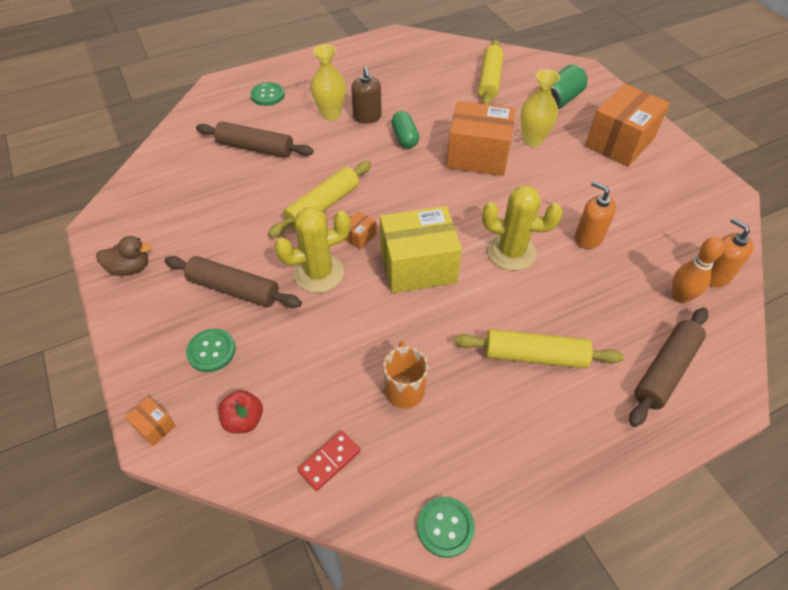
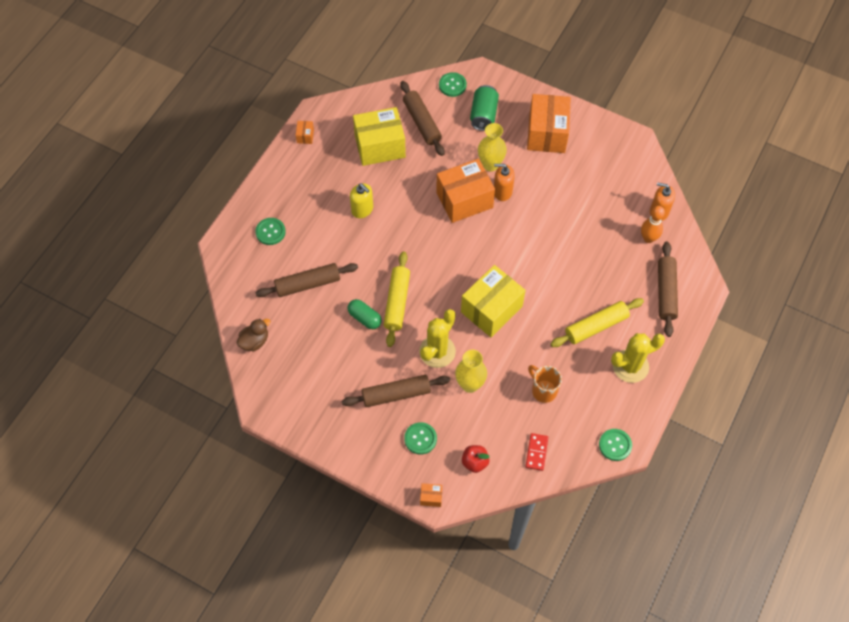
camera: 35 degrees left, 10 degrees up
brown duck [96,236,152,276] -> brown duck moved to [237,319,271,351]
yellow vase [311,44,346,121] -> yellow vase moved to [455,350,487,393]
orange box [344,211,377,249] -> orange box moved to [296,121,314,144]
brown soap dispenser [351,67,382,124] -> yellow soap dispenser [350,183,373,218]
green capsule [391,111,419,148] -> green capsule moved to [348,299,382,329]
yellow rolling pin [478,39,504,105] -> brown rolling pin [400,81,444,156]
yellow cactus [482,185,563,271] -> yellow cactus moved to [611,333,665,383]
orange soap dispenser [575,181,616,249] -> orange soap dispenser moved to [494,164,515,201]
none -> yellow box [353,107,406,166]
none -> green button [439,72,467,97]

